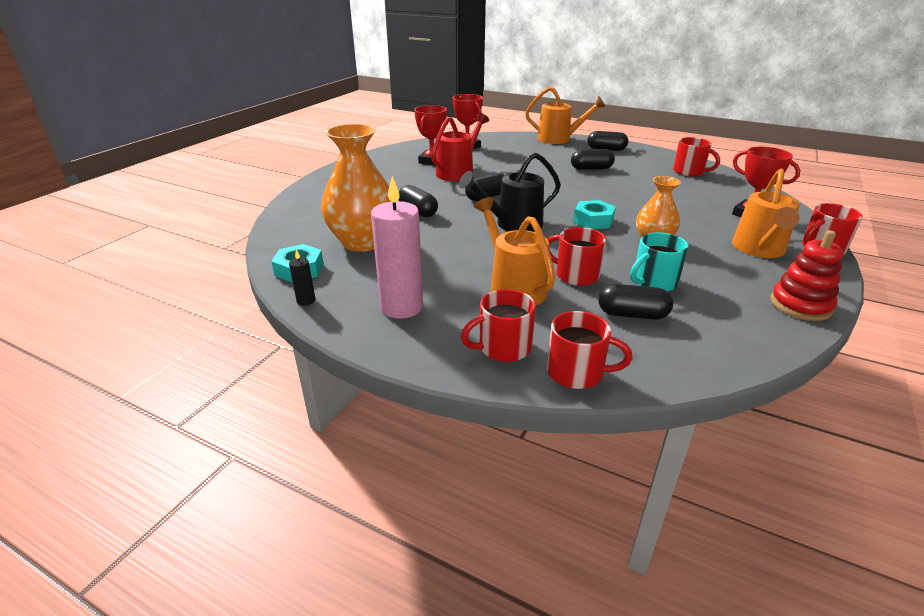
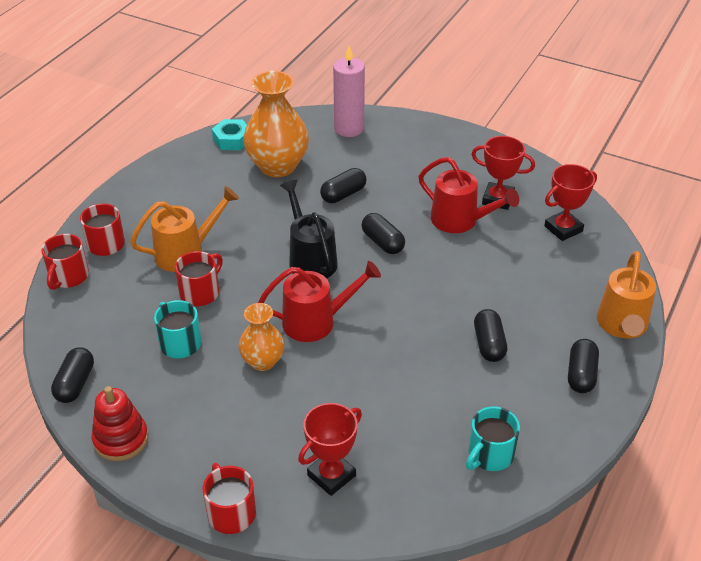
camera: 90 degrees right, 10 degrees up
black candle [289,249,315,306] -> none
pink candle [371,176,423,319] -> pink candle moved to [333,46,365,137]
turquoise nut [573,200,616,229] -> red watering can [258,261,381,342]
black capsule [598,284,673,320] -> black capsule moved to [51,347,94,403]
red mug [673,137,720,176] -> turquoise mug [466,406,520,471]
orange watering can [732,169,800,258] -> none

